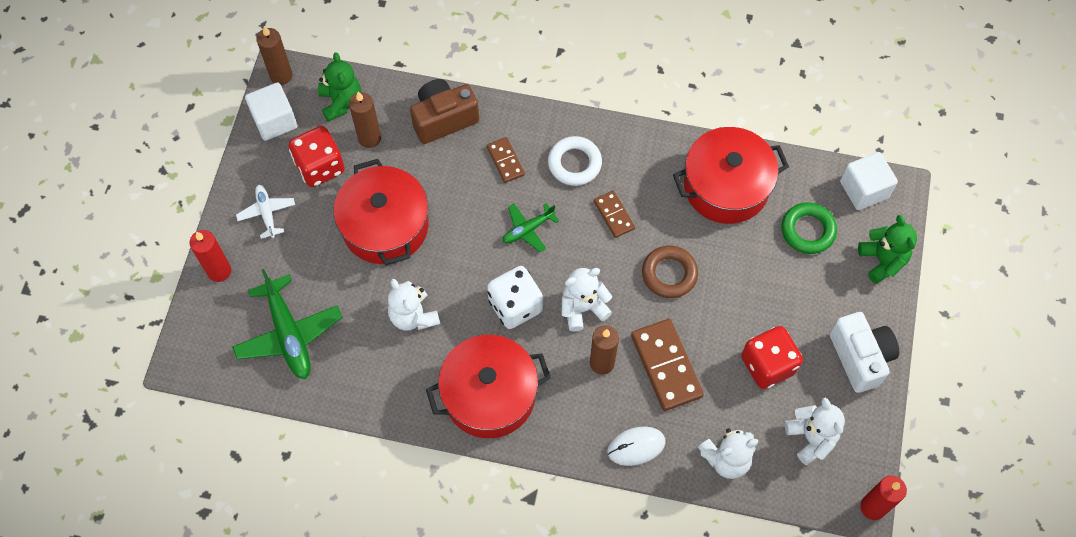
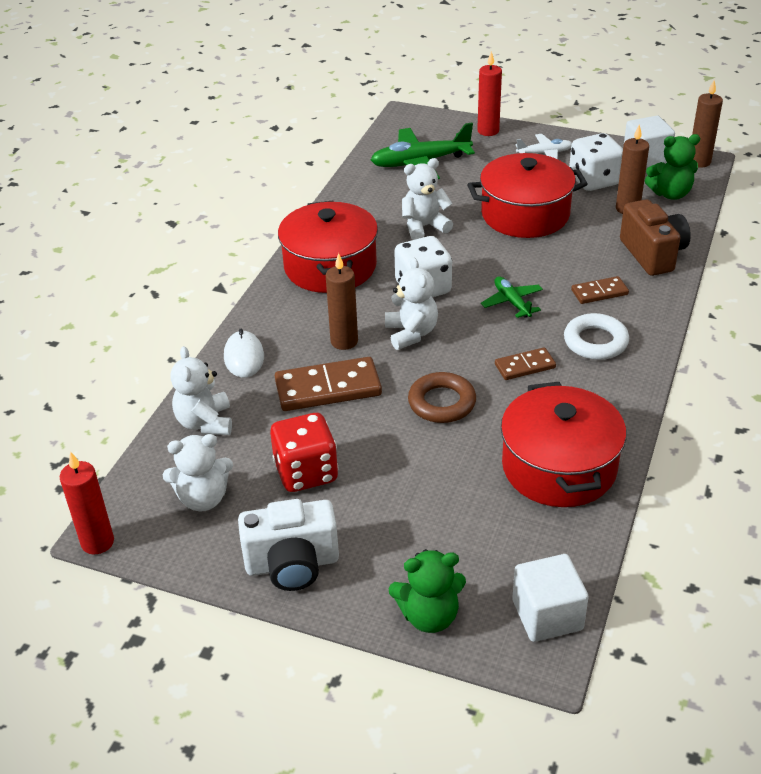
camera: 100 degrees right, 25 degrees down
red dice [289,126,345,187] -> white dice [569,133,623,191]
green ring [781,203,837,254] -> none

